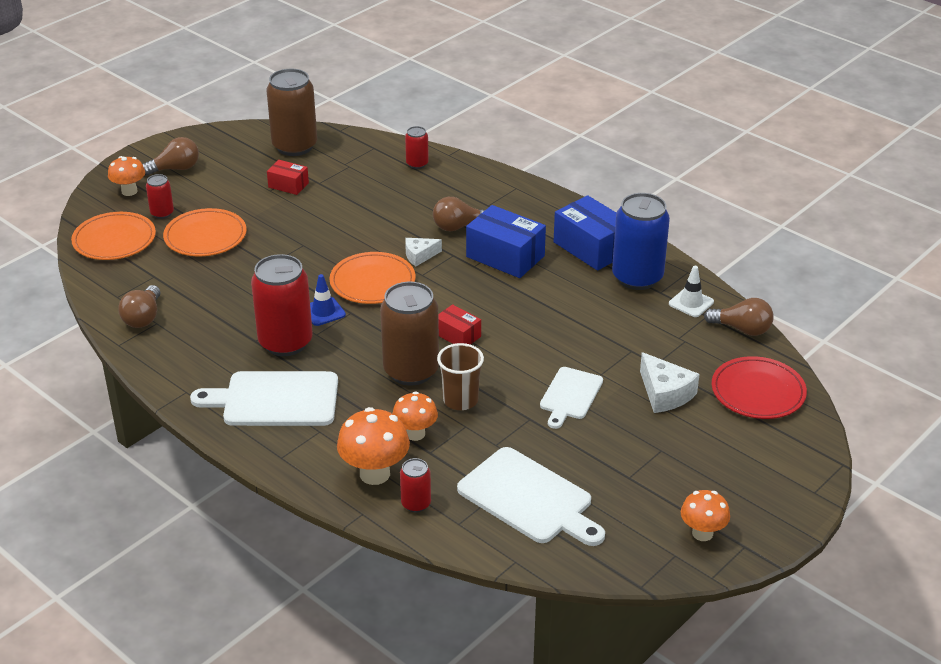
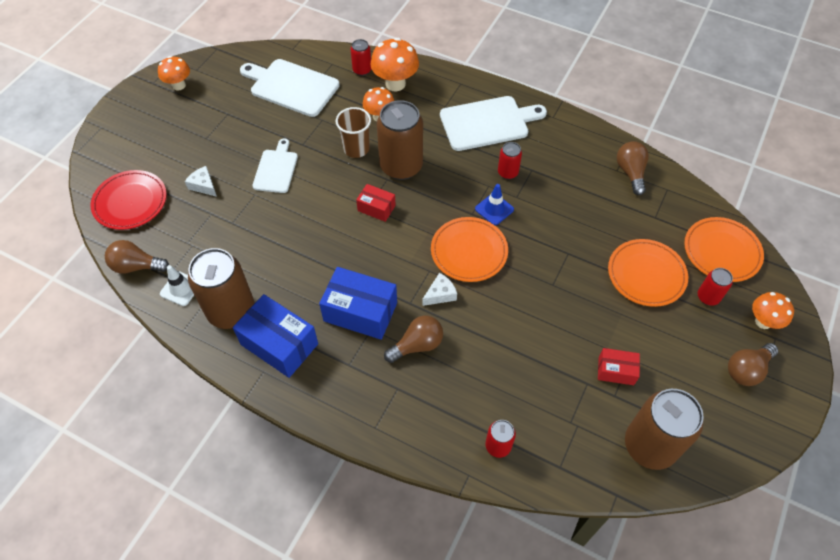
camera: 165 degrees right, 20 degrees up
red can [251,254,313,356] -> red can [498,142,522,179], size x0.49
blue can [612,193,670,290] -> brown can [188,248,254,329]
white cheese [640,352,700,413] -> white cheese [185,166,217,197], size x0.64

